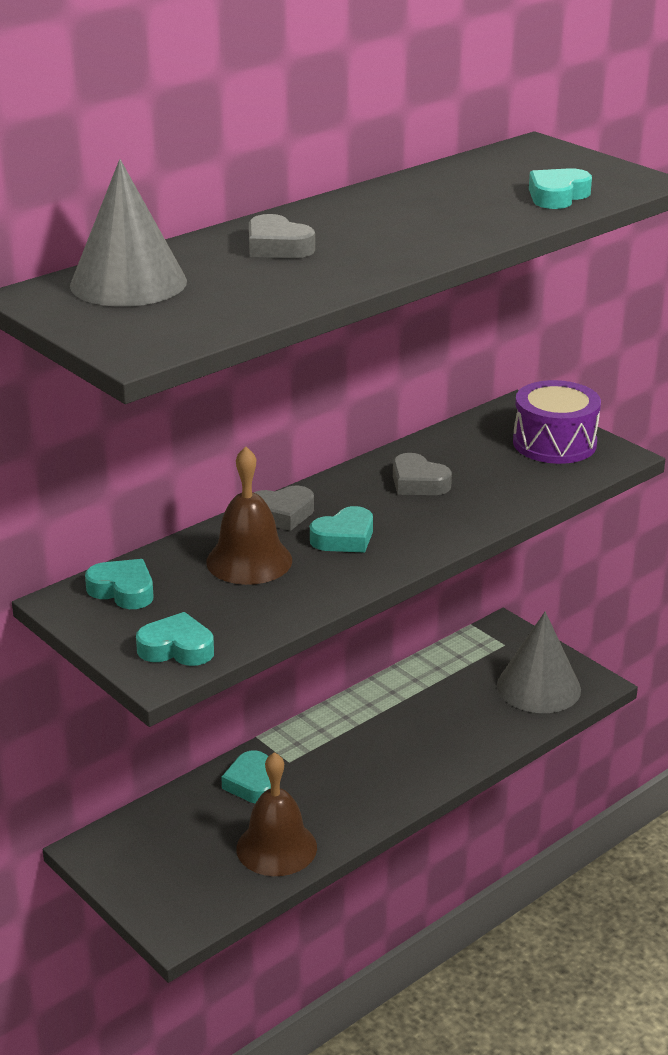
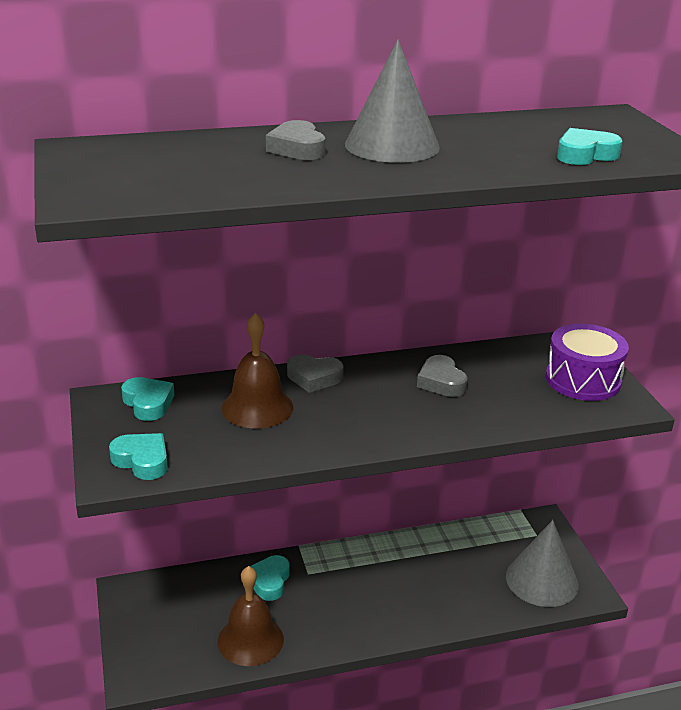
camera: 25 degrees right, 0 degrees up
grey cone [70,159,187,307] -> grey cone moved to [345,40,440,163]
turquoise heart [310,506,373,553] -> none

